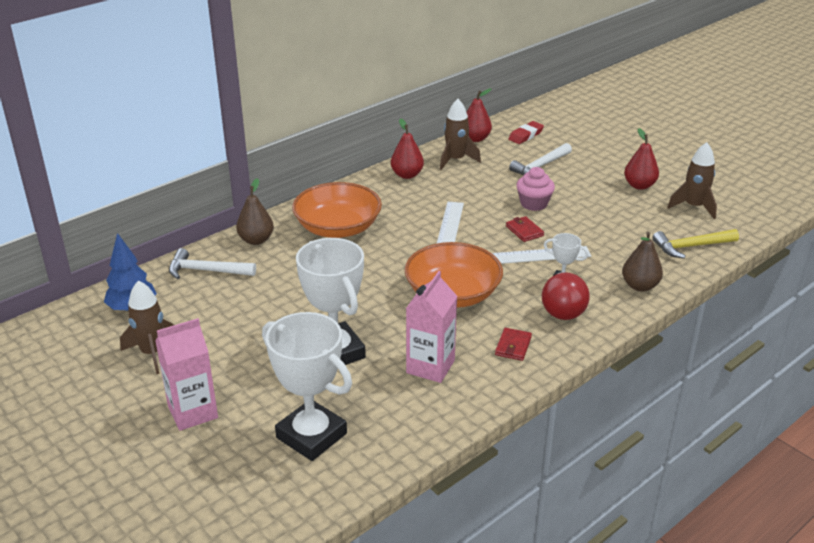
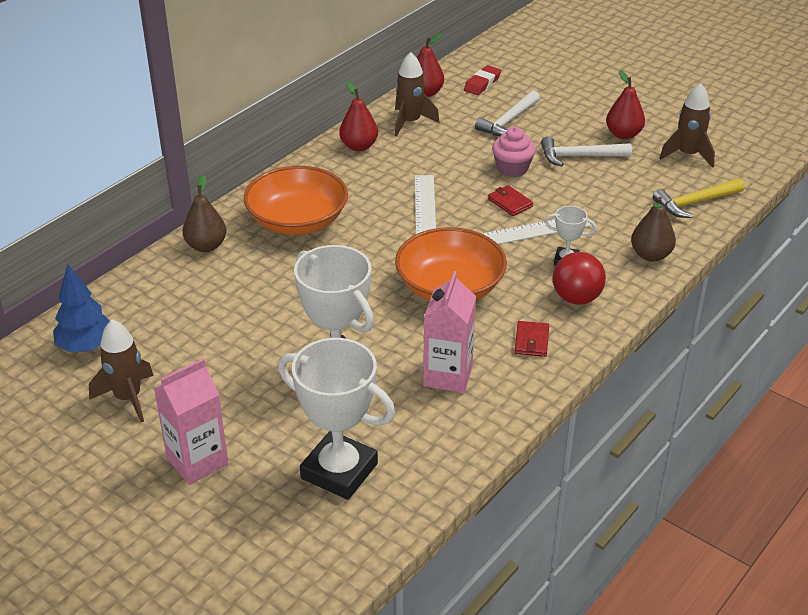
camera: 10 degrees left, 5 degrees up
white hammer [169,248,256,279] -> white hammer moved to [541,136,632,167]

